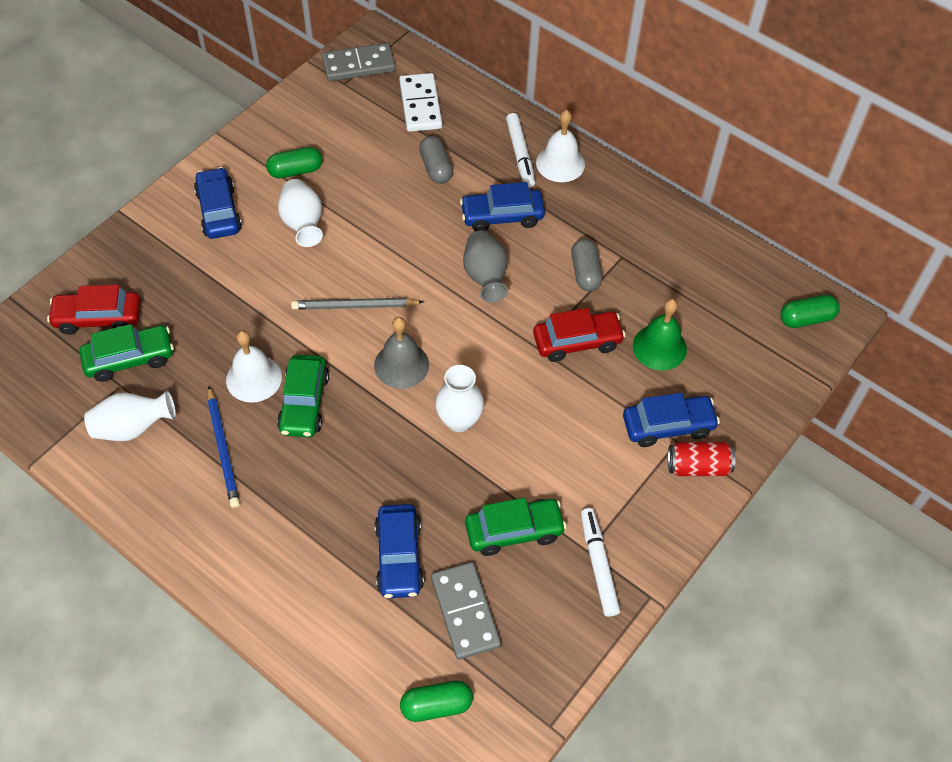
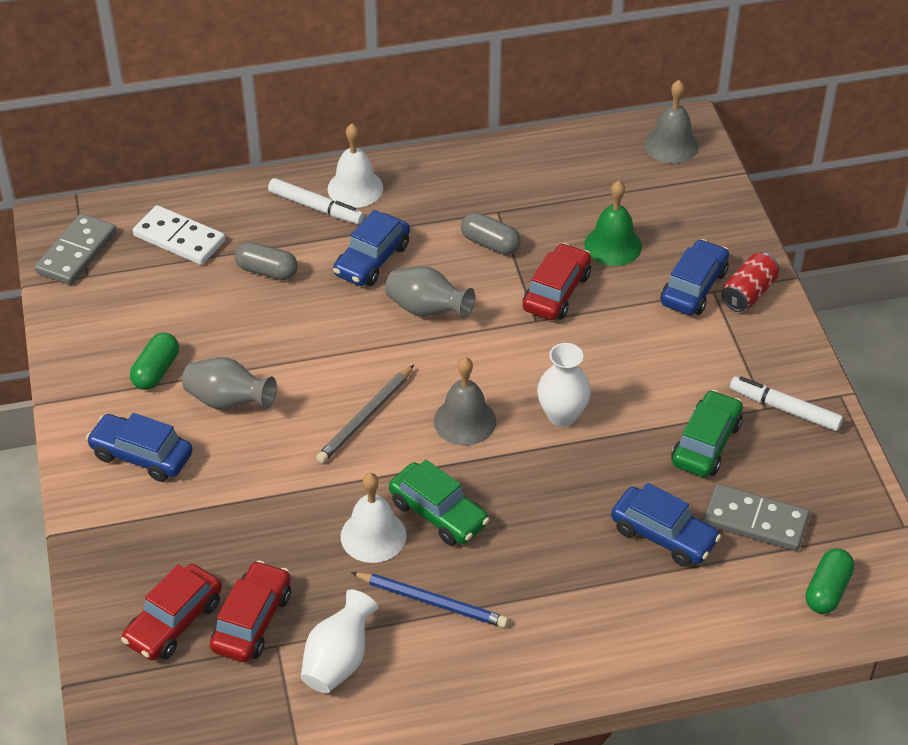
camera: 50 degrees left, 10 degrees down
green car [79,324,174,382] -> red car [210,560,291,662]
white vase [278,179,323,247] -> grey vase [182,357,277,410]
green capsule [780,295,840,328] -> grey bell [644,80,699,163]

